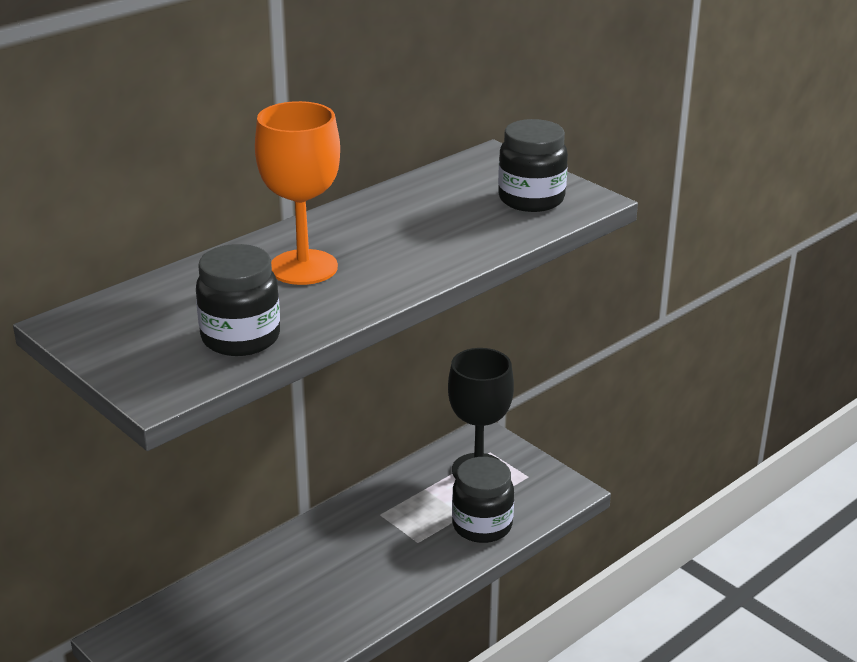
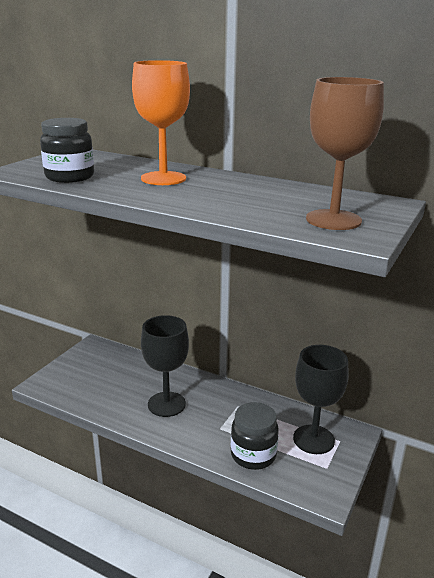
camera: 70 degrees right, 5 degrees down
black jar [498,119,568,212] -> brown goblet [306,77,384,230]
none -> black goblet [141,315,189,417]

